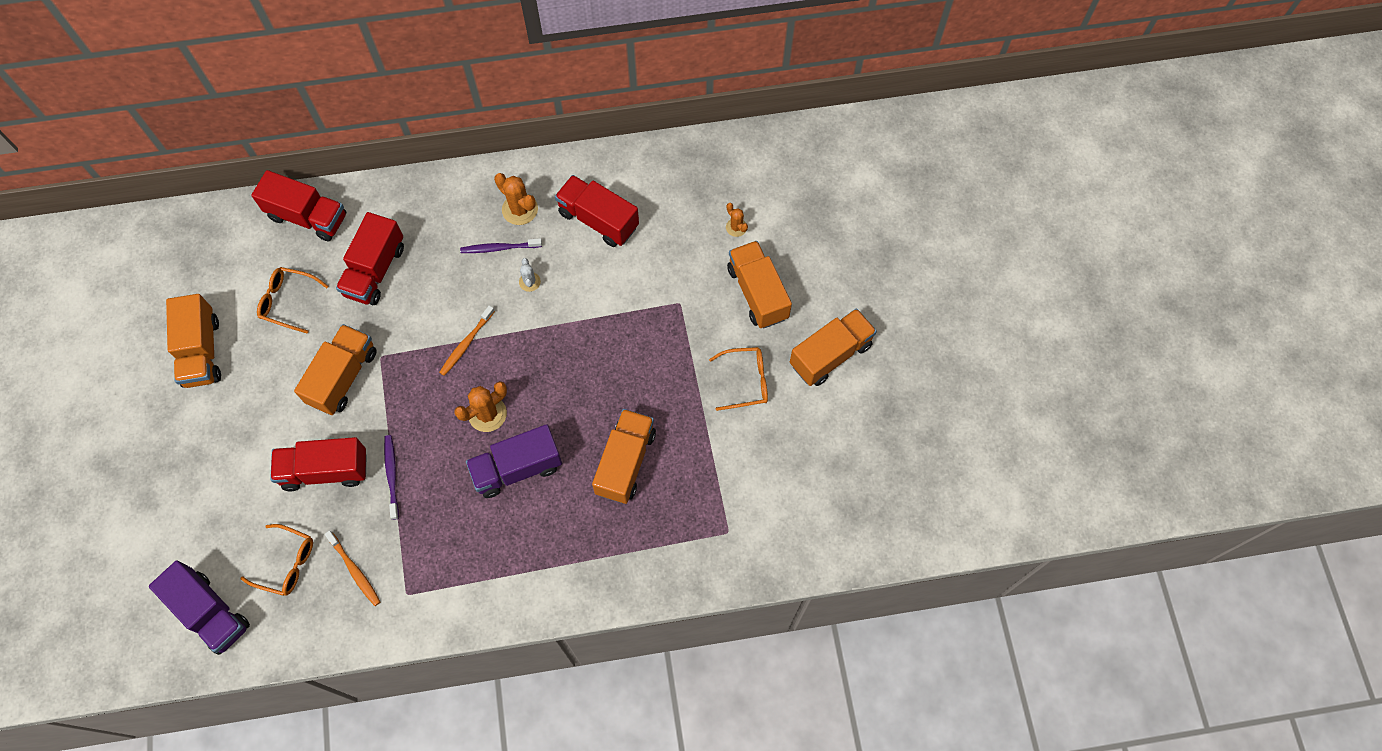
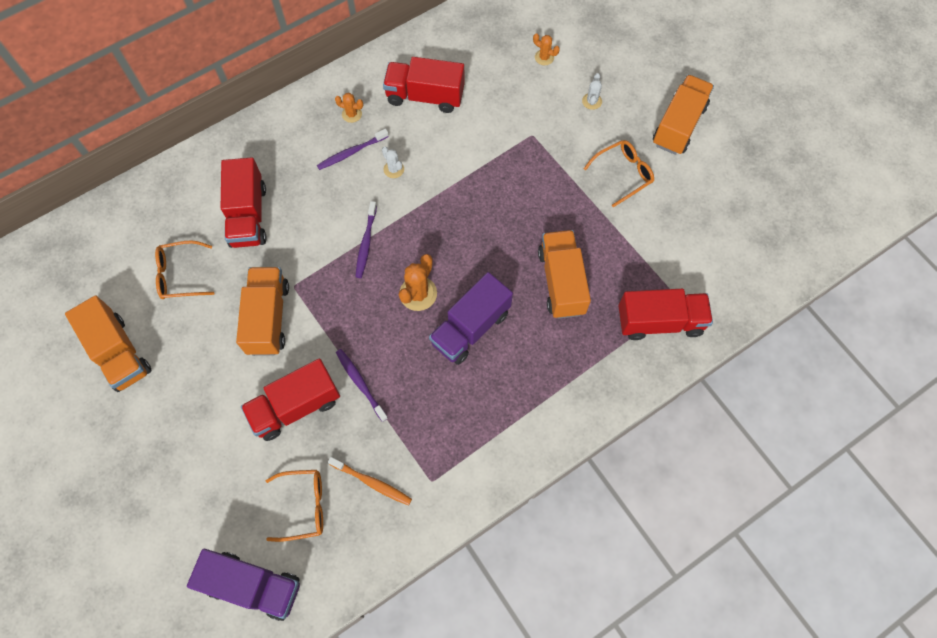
camera: 25 degrees left, 0 degrees up
red truck [251,170,346,241] -> red truck moved to [618,289,713,340]
orange toothbrush [439,305,495,376] -> purple toothbrush [355,201,377,278]
orange cactus [494,173,538,225] -> orange cactus [335,93,363,123], size x0.59
orange truck [727,241,792,328] -> white cactus [582,73,602,110]

